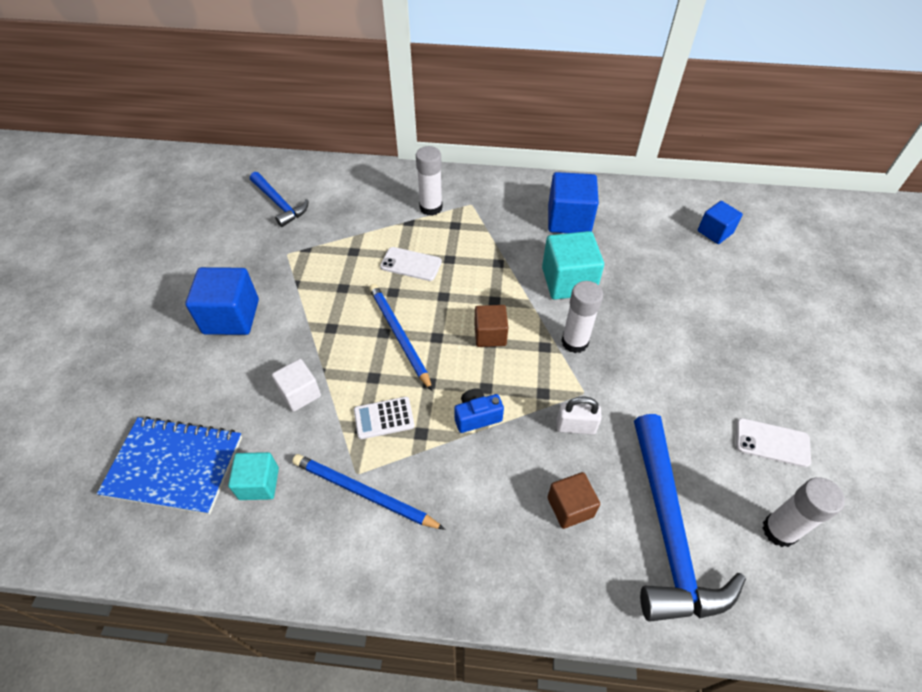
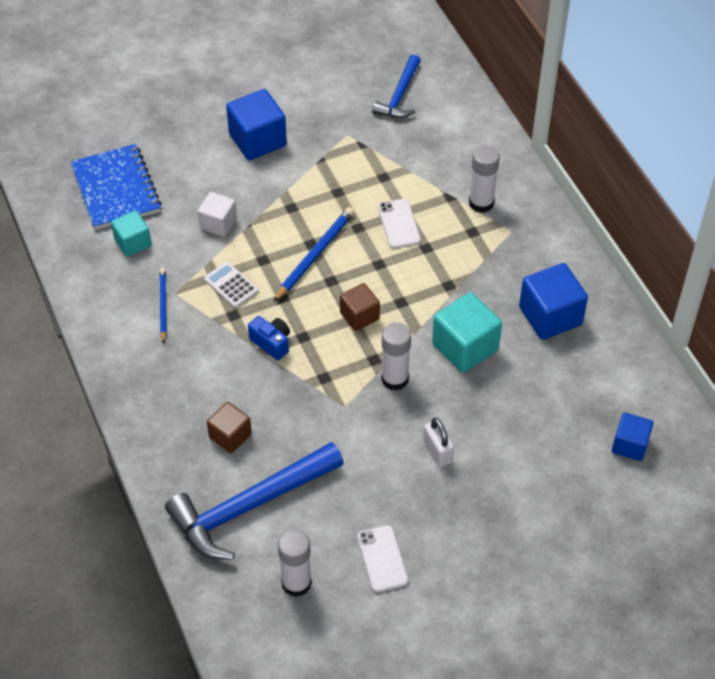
camera: 60 degrees right, 0 degrees up
blue pencil [292,454,445,530] -> blue pencil [160,268,166,344], size x0.65
white padlock [557,397,602,435] -> white padlock moved to [423,418,454,467]

